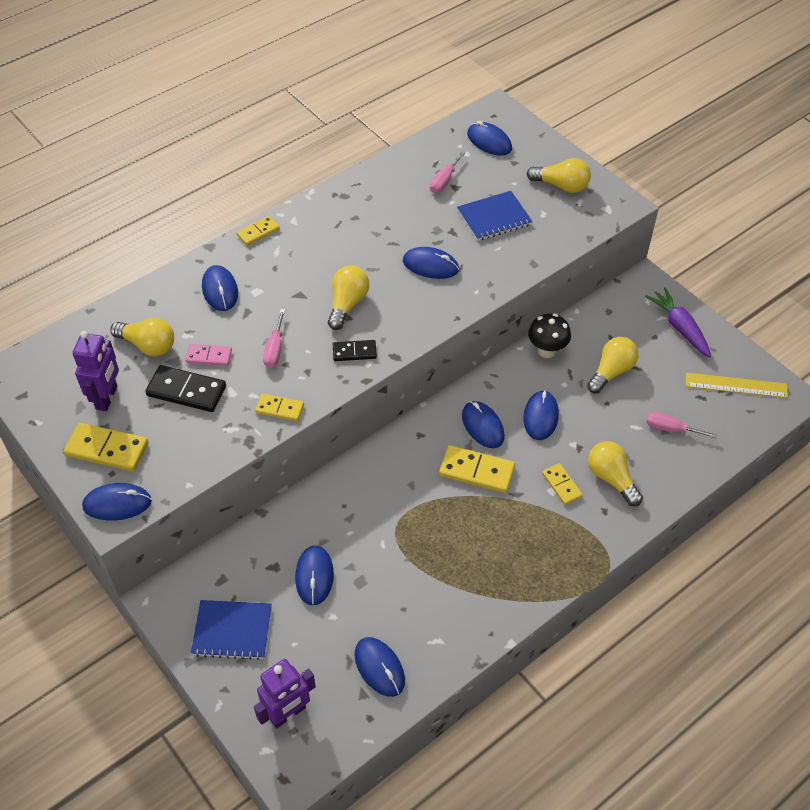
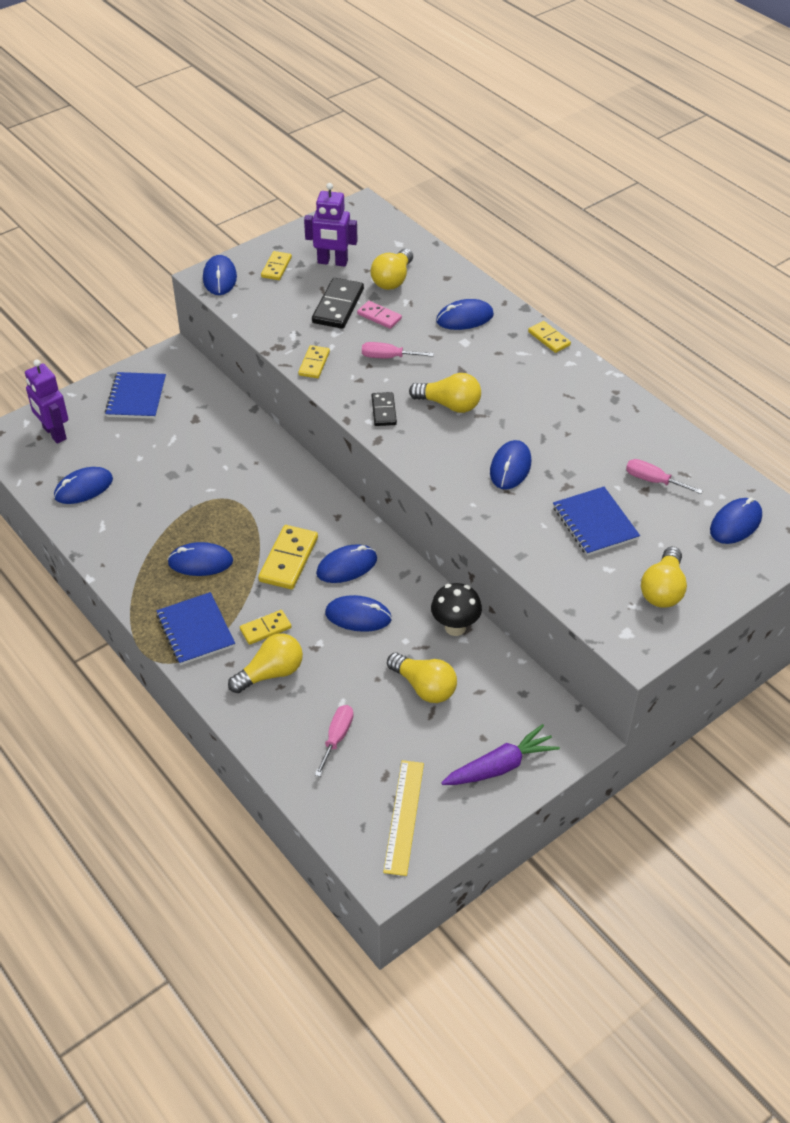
camera: 90 degrees right, 5 degrees down
yellow domino [64,423,148,471] -> yellow domino [261,251,292,280], size x0.61
pink domino [185,344,232,366] -> pink domino turned 60 degrees counterclockwise [357,301,402,329]
blue mouse [295,545,334,606] -> blue mouse moved to [167,542,233,576]
none -> blue notebook [156,592,235,665]

